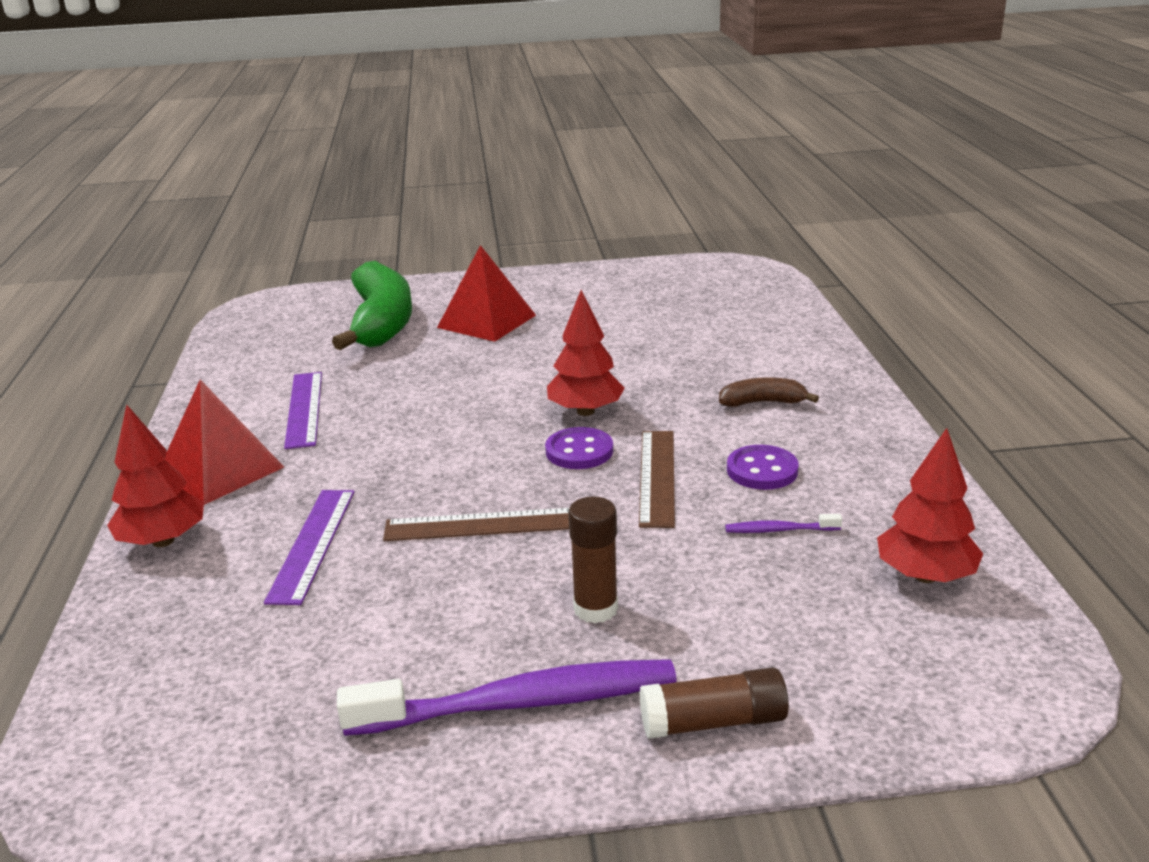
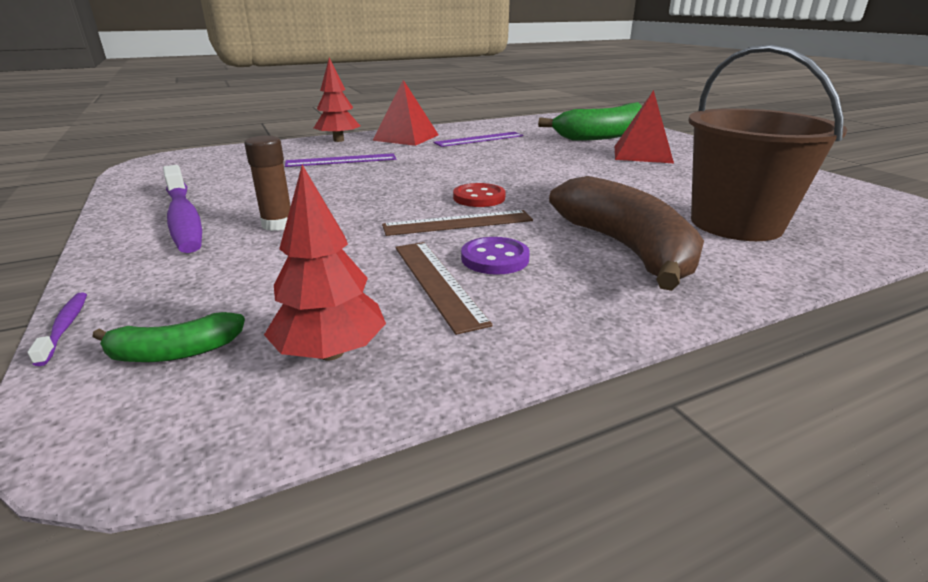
camera: 70 degrees right, 0 degrees up
brown ruler [383,508,569,541] -> brown ruler moved to [395,242,493,335]
purple button [545,427,613,469] -> red button [453,183,506,207]
red tree [547,290,625,416] -> none
brown glue stick [639,667,789,739] -> none
brown banana [719,377,819,407] -> brown banana [549,176,704,291], size x2.18
purple toothbrush [725,514,842,533] -> purple toothbrush moved to [27,292,87,366]
none -> green banana [92,312,245,362]
none -> brown bucket [688,44,847,241]

